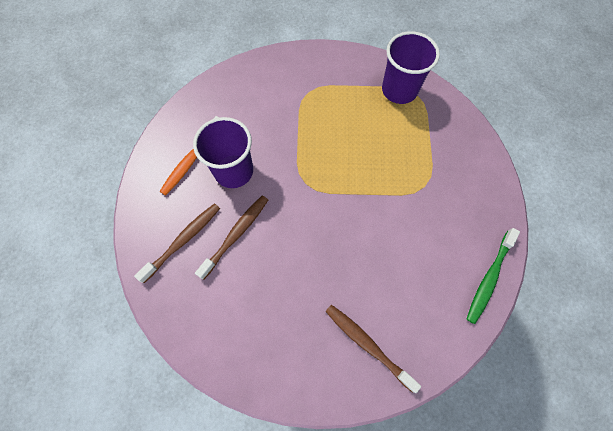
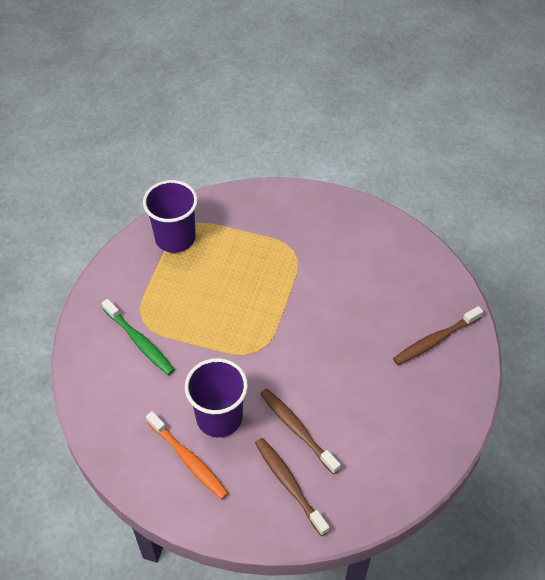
camera: 75 degrees left, 15 degrees down
green toothbrush [467,228,520,324] -> green toothbrush moved to [102,299,175,375]

